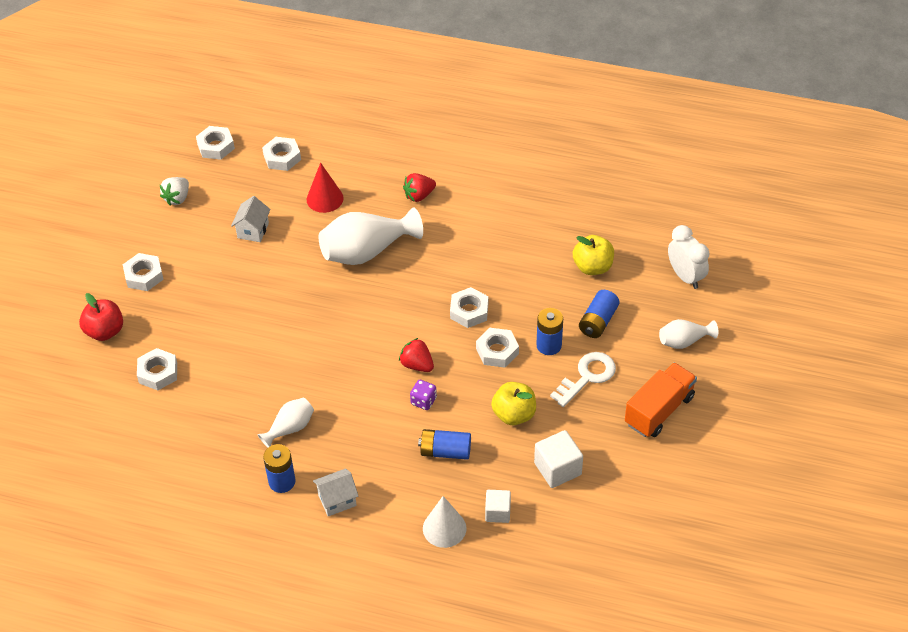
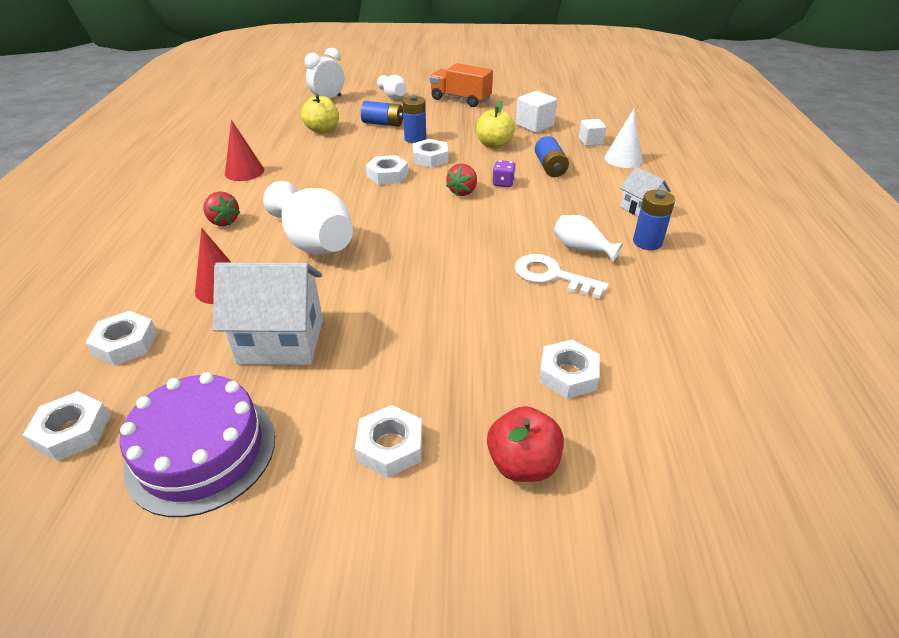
camera: 105 degrees left, 10 degrees down
white strawberry [160,177,189,206] -> purple cake [120,372,275,517]
white house [231,196,271,242] -> white house [213,262,323,365], size x1.82
white key [550,352,616,407] -> white key moved to [515,254,609,299]
none -> red cone [225,120,264,181]

